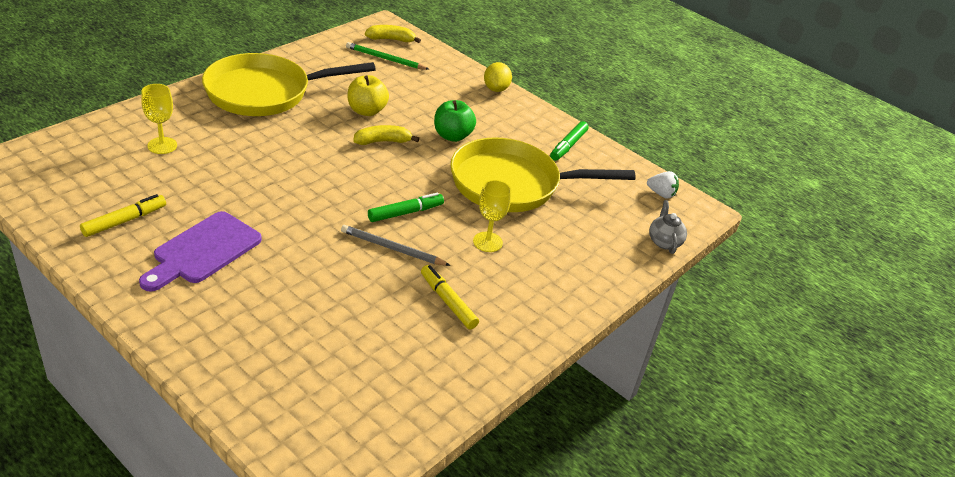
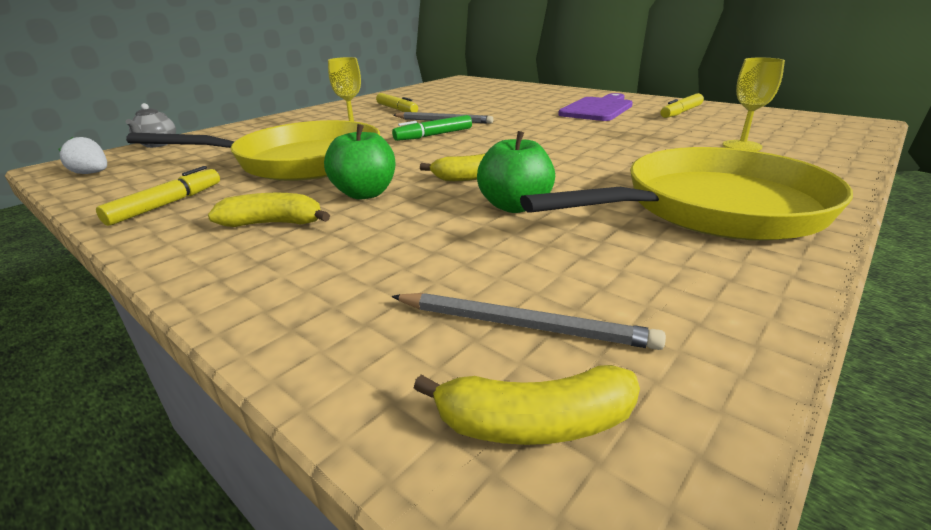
camera: 175 degrees left, 10 degrees down
green pencil [346,42,429,70] -> grey pencil [391,293,666,350]
yellow apple [348,75,389,116] -> green apple [477,131,555,213]
yellow lemon [484,62,512,92] -> none
green marker [550,121,589,161] -> yellow marker [96,166,220,226]
none -> yellow banana [208,193,330,227]

